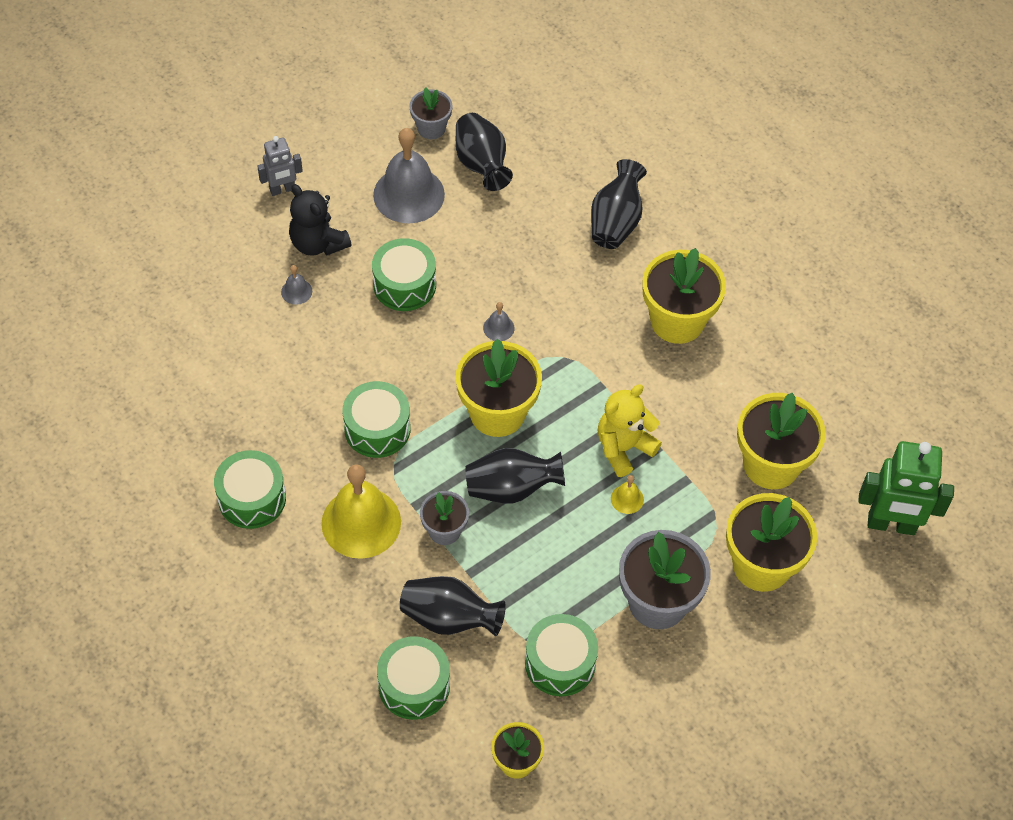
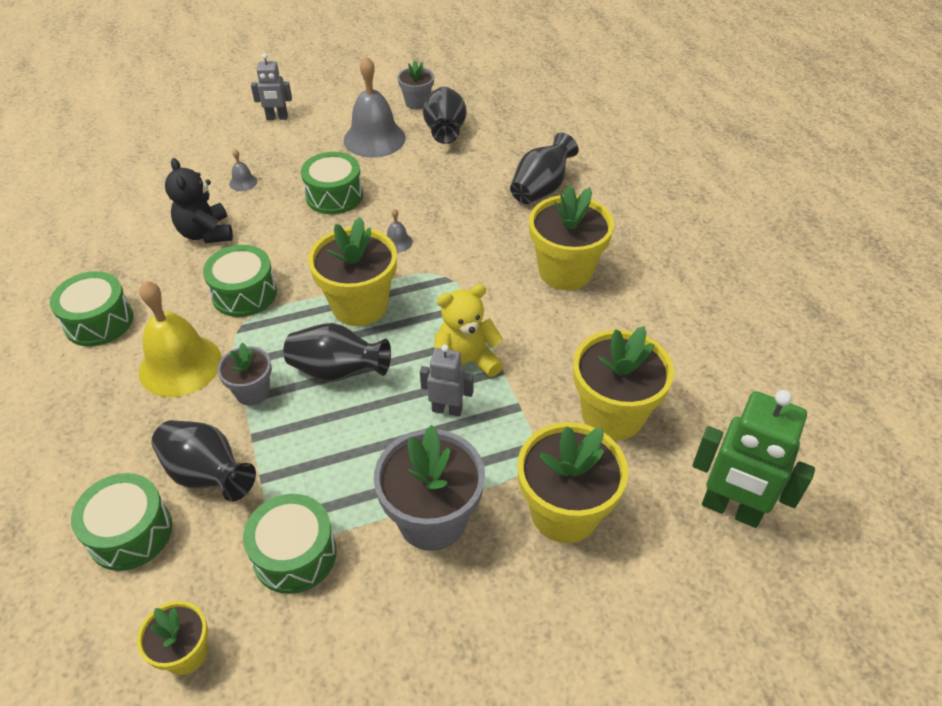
camera: 20 degrees right, 10 degrees down
black teddy bear [289,184,352,256] -> black teddy bear moved to [165,158,233,243]
yellow bell [611,475,644,514] -> grey robot [420,345,474,416]

